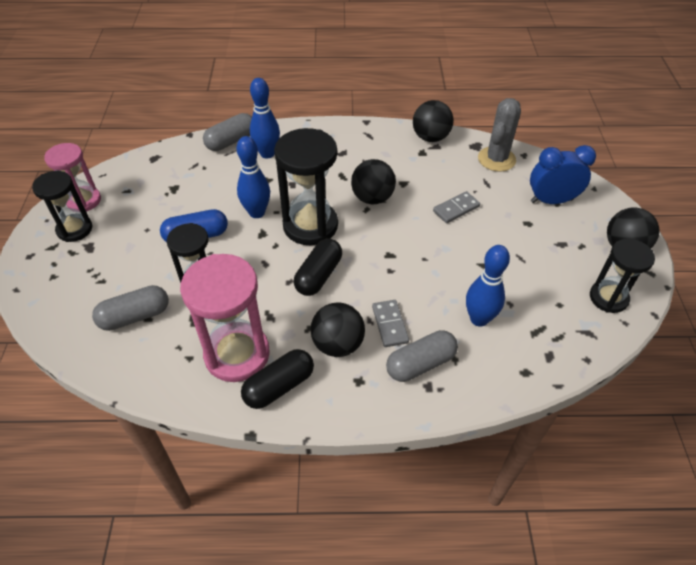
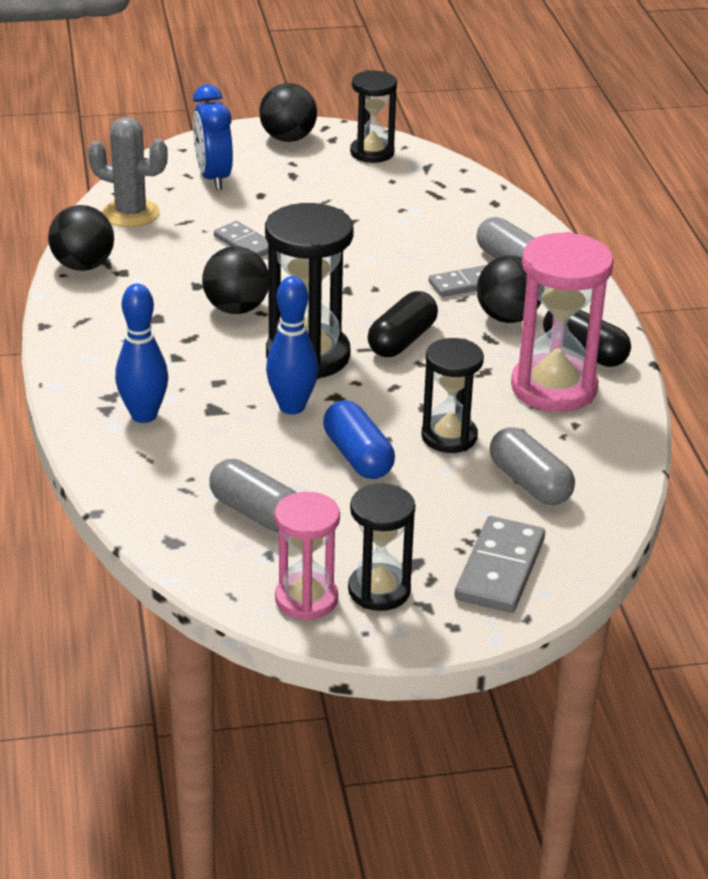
camera: 100 degrees left, 15 degrees down
grey capsule [203,113,252,151] -> grey capsule moved to [209,459,297,532]
black capsule [294,239,342,296] -> black capsule turned 75 degrees counterclockwise [368,291,438,357]
blue bowling pin [466,245,510,327] -> none
none -> grey domino [455,516,545,613]

